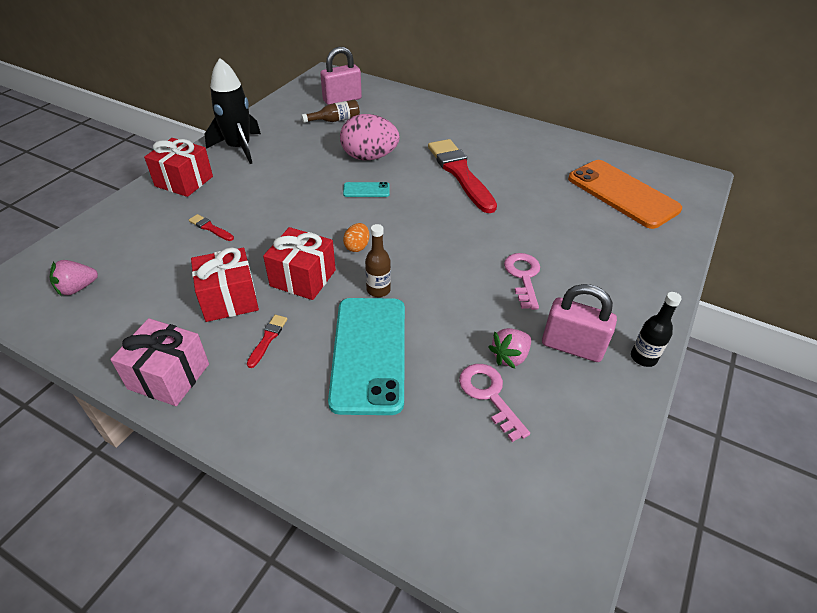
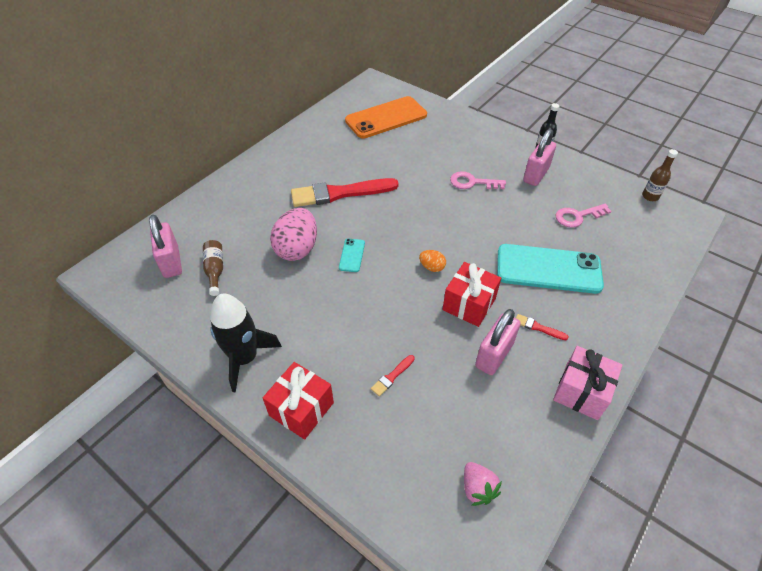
camera: 80 degrees left, 5 degrees up
red gift [191,247,259,322] -> pink padlock [475,309,521,375]
brown bottle [365,224,391,297] -> brown bottle moved to [642,149,678,201]
pink strawberry [489,328,531,369] -> none

